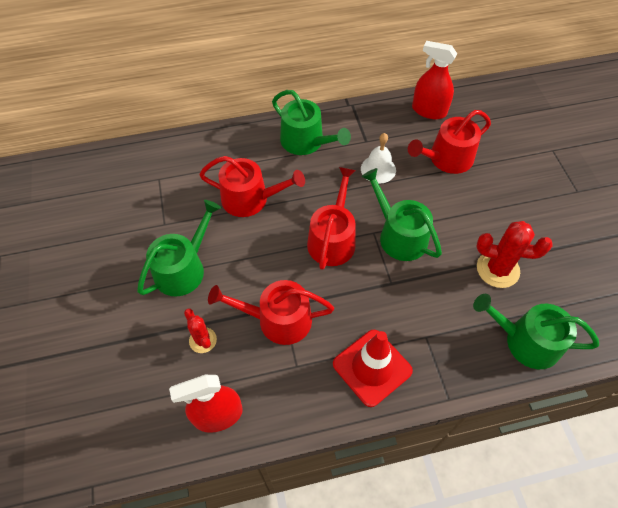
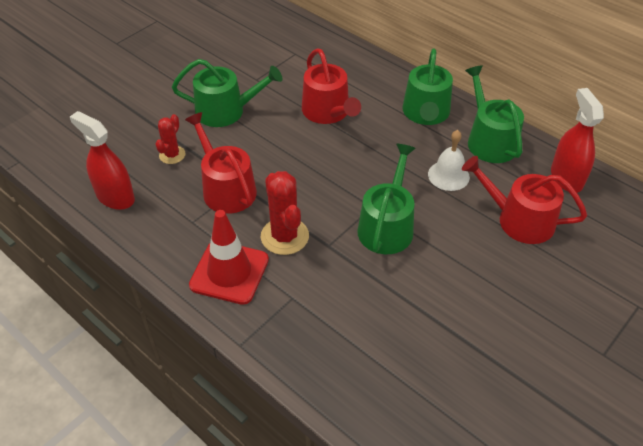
camera: 55 degrees right, 10 degrees down
red watering can [307,167,356,270] -> none
green watering can [473,294,599,369] -> green watering can moved to [465,65,524,163]
red cactus [477,221,553,288] -> red cactus moved to [261,171,309,255]

